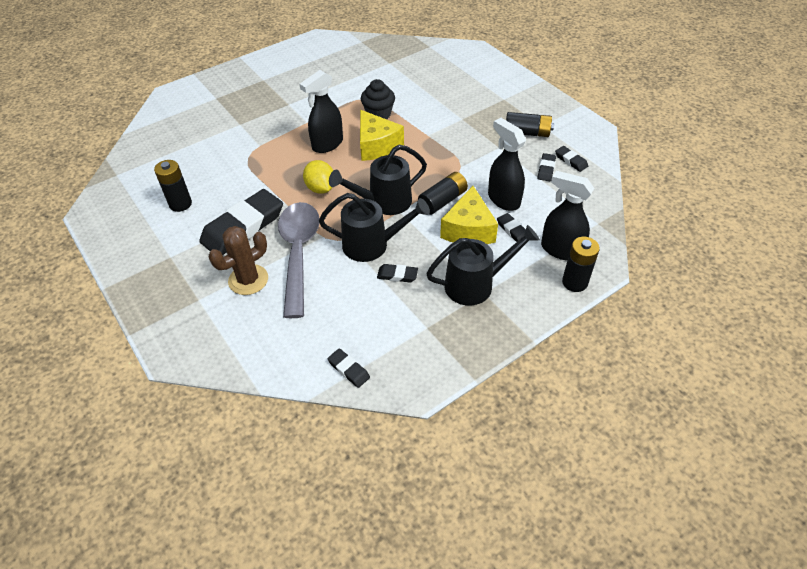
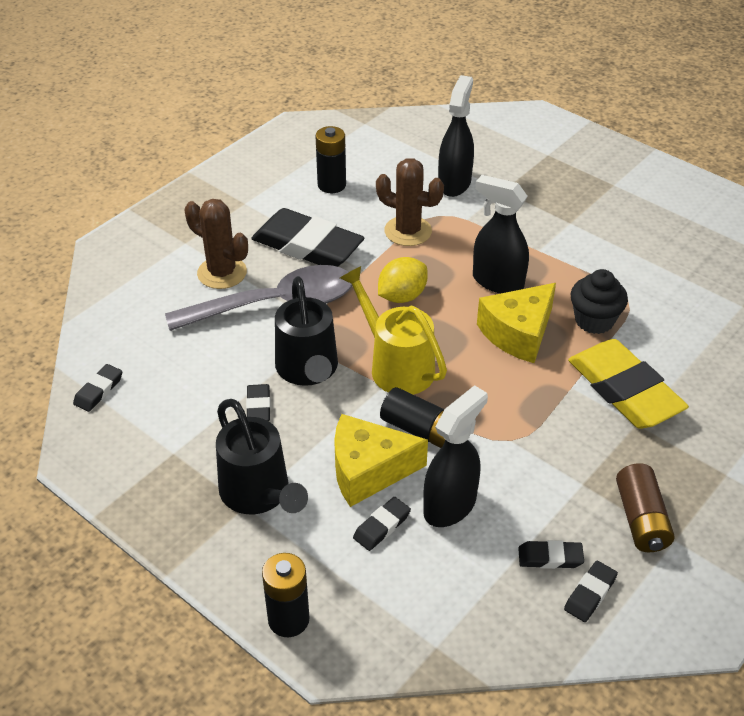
camera: 75 degrees right, 5 degrees down
black watering can [329,145,427,215] -> yellow watering can [340,266,447,395]
black battery [506,112,554,137] -> brown battery [616,463,675,552]
black spray bottle [541,171,594,261] -> black spray bottle moved to [438,75,474,197]
none -> brown cactus [376,158,444,246]
none -> yellow eraser [568,339,689,429]

